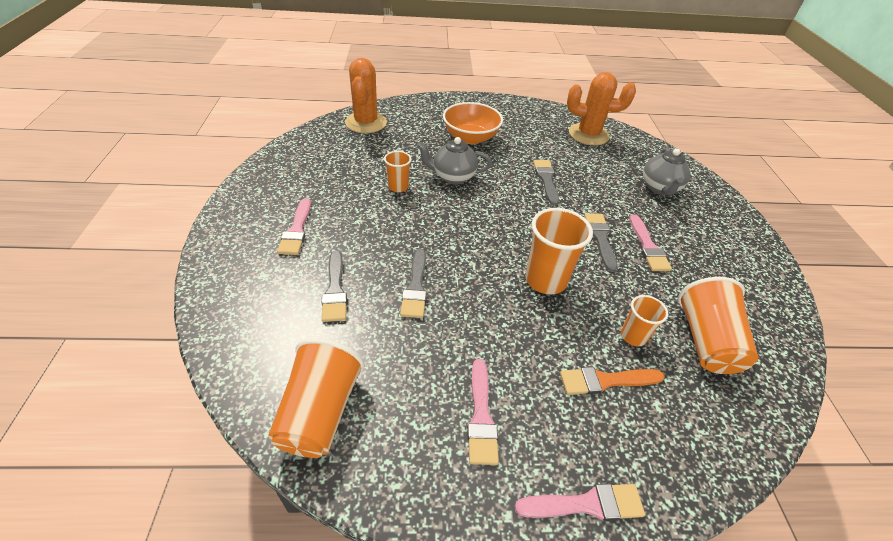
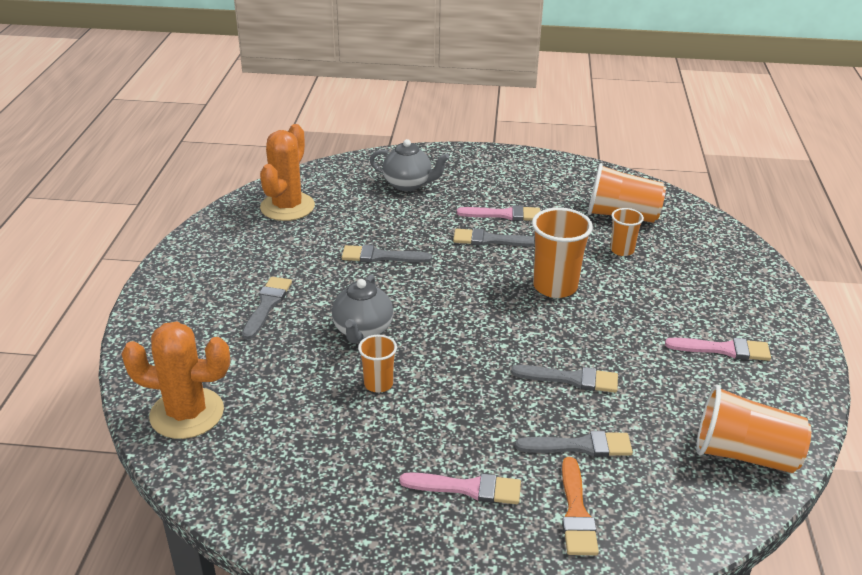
camera: 80 degrees left, 10 degrees down
orange bowl [443,102,503,144] -> grey brush [242,277,292,340]
pink brush [515,484,645,521] -> none
orange brush [560,367,665,395] -> orange brush moved to [562,457,599,555]

